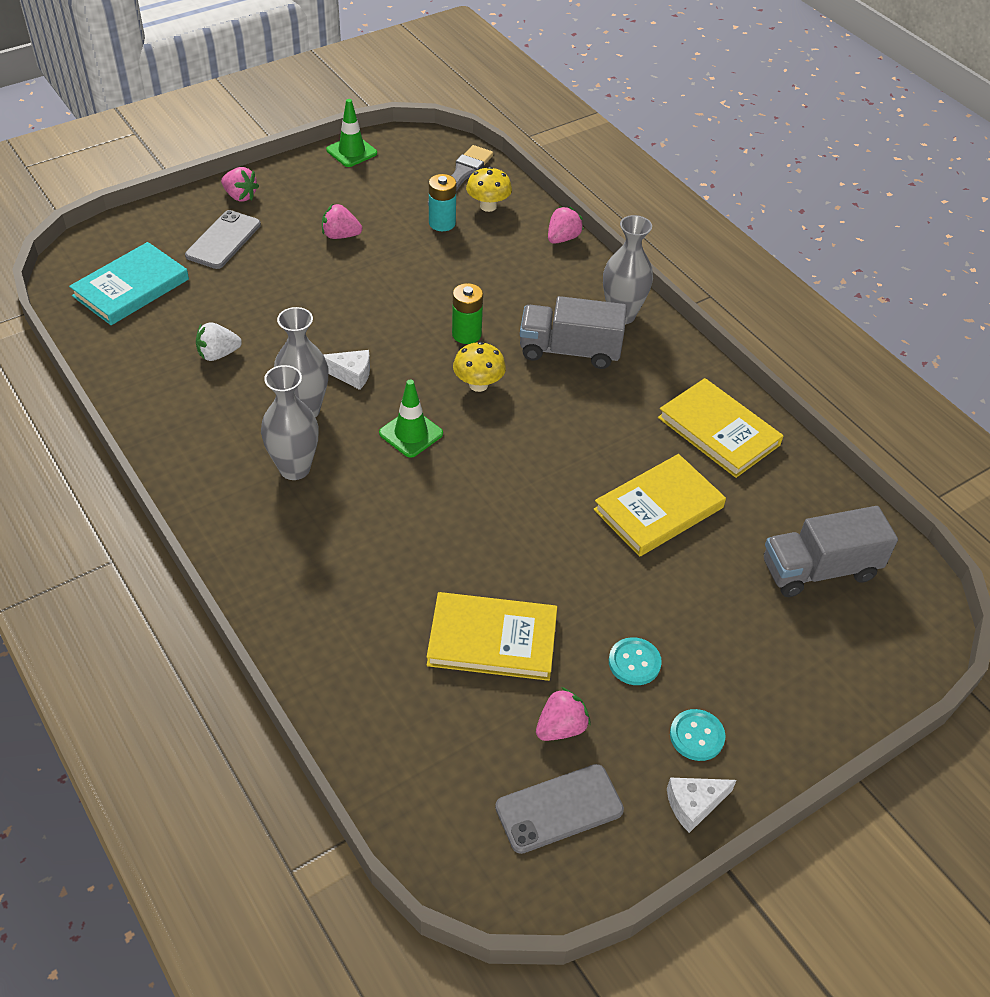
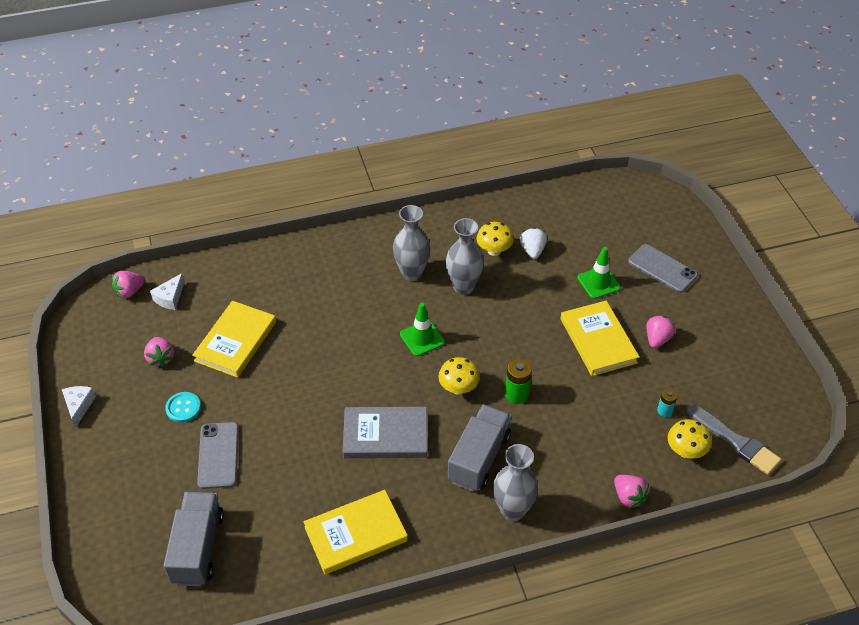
camera: 110 degrees right, 0 degrees up
turquoise book [69,242,189,325] -> none
pink strawberry [221,167,259,202] -> pink strawberry moved to [112,271,145,298]
white cheese [323,350,370,390] -> white cheese moved to [150,273,185,310]
green traffic cone [326,99,377,167] -> green traffic cone moved to [577,247,621,299]
turquoise battery [429,174,457,231] -> turquoise battery [657,389,677,417], size x0.63
grey phone [495,764,624,854] -> grey phone moved to [197,422,239,489]
yellow book [593,454,726,557] -> yellow book moved to [561,301,639,376]
turquoise button [670,709,725,761] -> none
none -> grey book [343,407,427,458]
none -> yellow mushroom [477,222,514,256]

